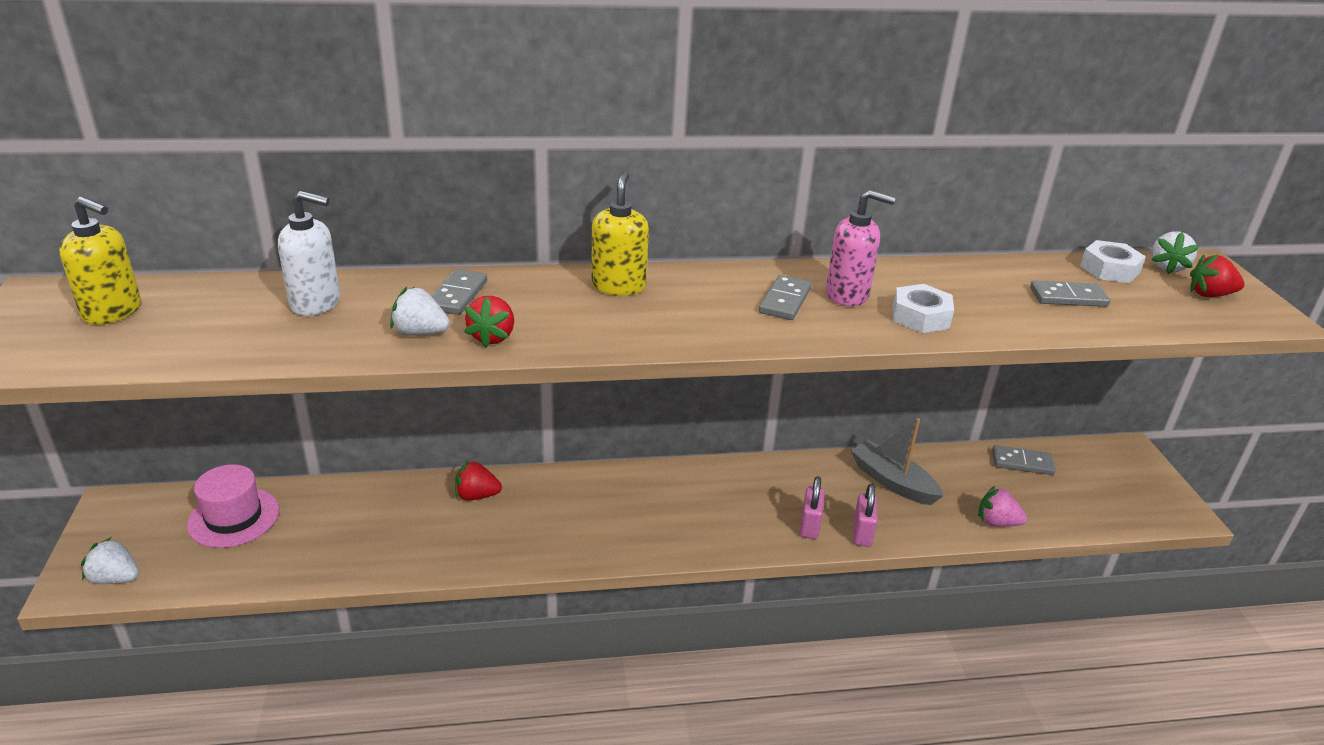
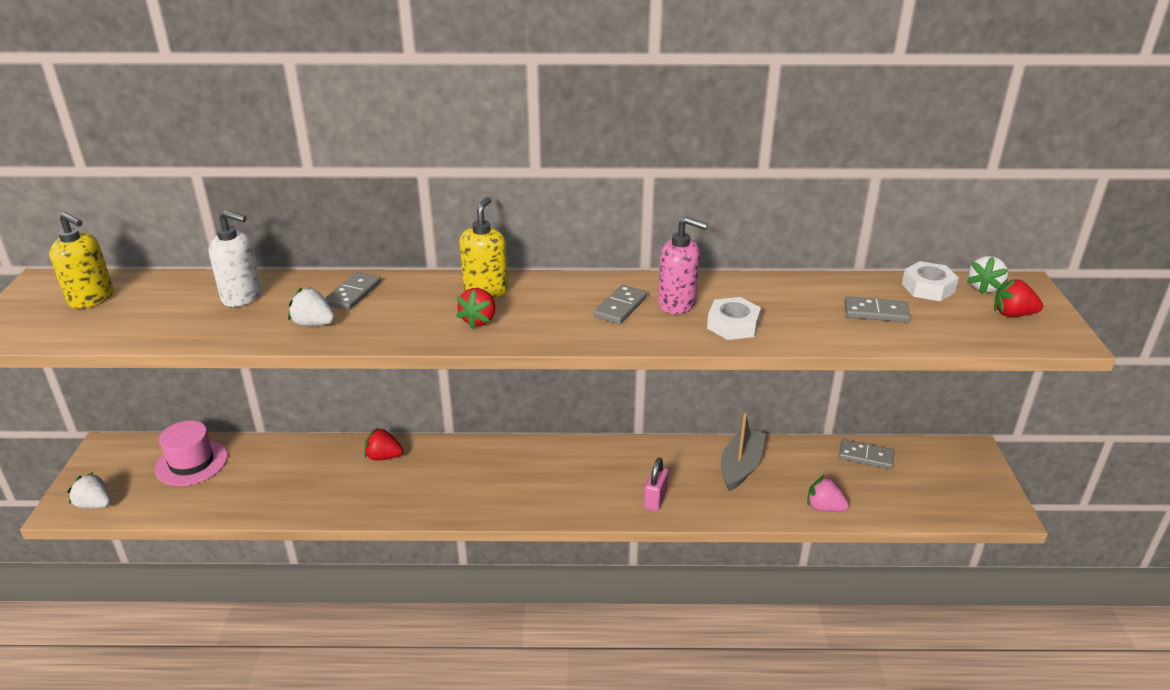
camera: 10 degrees right, 0 degrees up
red strawberry [464,296,514,347] -> red strawberry moved to [456,288,495,329]
grey boat [851,418,944,505] -> grey boat turned 60 degrees clockwise [721,413,766,491]
pink padlock [853,484,877,547] -> none

